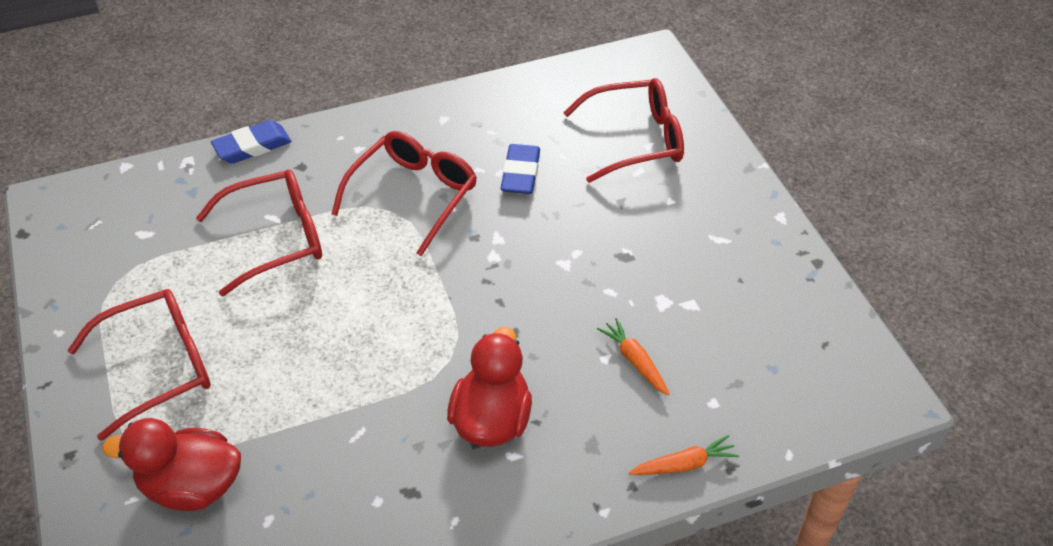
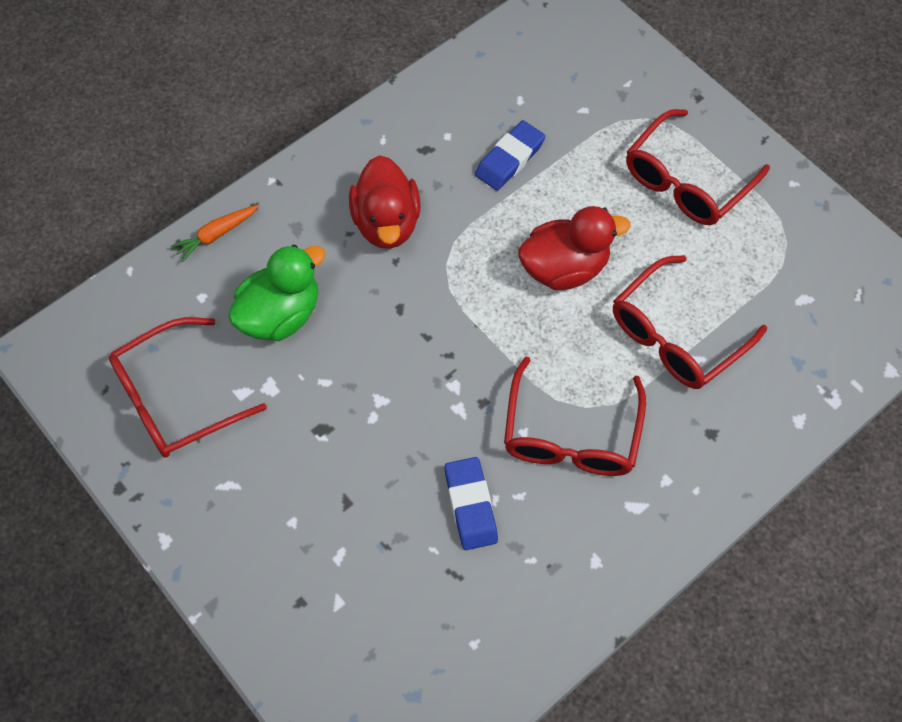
camera: 160 degrees right, 15 degrees up
red duck [102,418,241,511] -> red duck moved to [518,206,631,290]
blue eraser [211,120,291,164] -> blue eraser moved to [475,120,545,191]
red glasses [563,78,684,183] -> red glasses moved to [109,317,267,458]
orange carrot [597,318,670,396] -> green duck [228,245,326,341]

